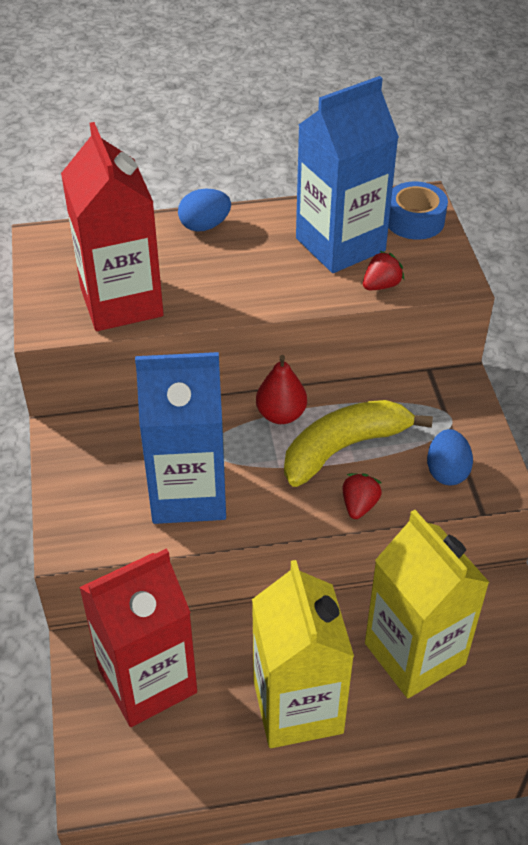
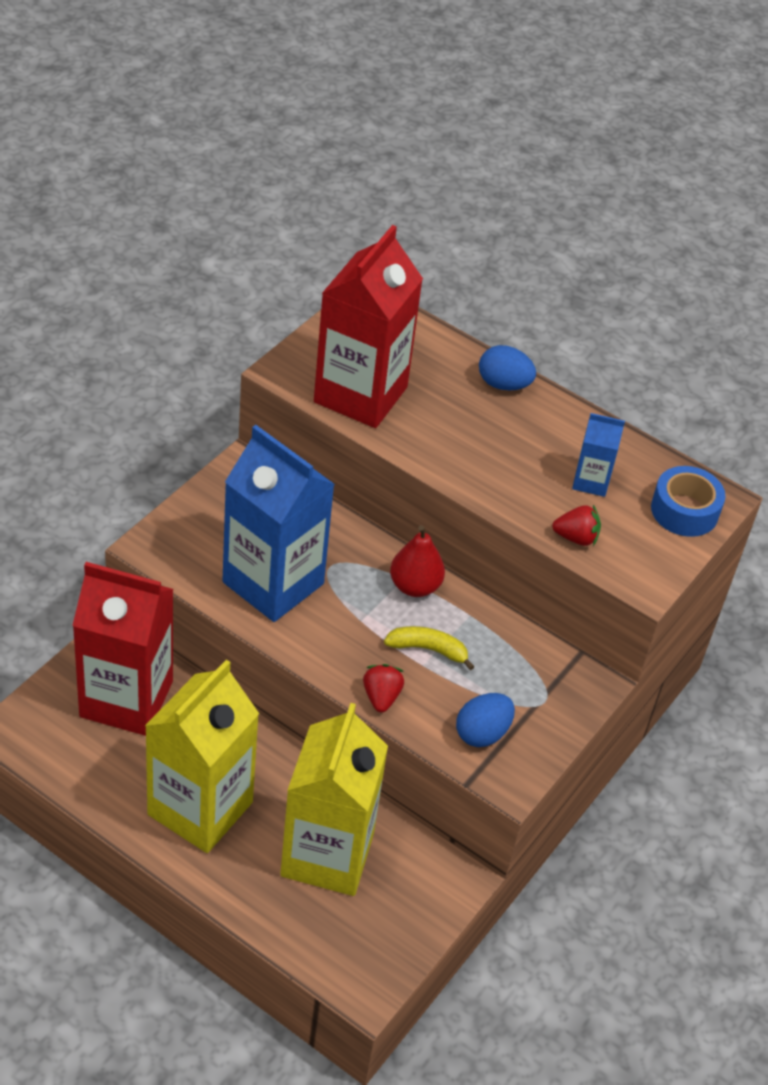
camera: 40 degrees right, 0 degrees up
yellow banana [284,400,433,487] -> yellow banana [384,626,475,670], size x0.52
blue carton [296,76,399,273] -> blue carton [572,413,625,497], size x0.46
red strawberry [343,473,382,519] -> red strawberry turned 60 degrees counterclockwise [363,664,404,713]

